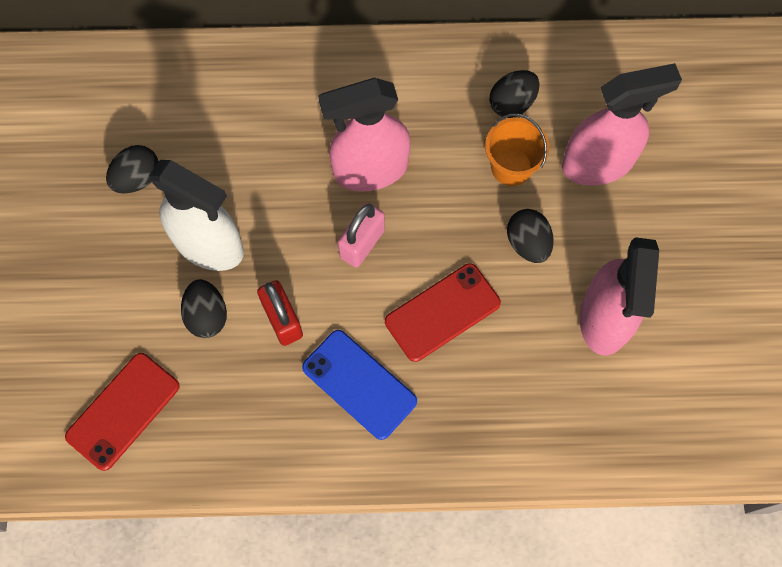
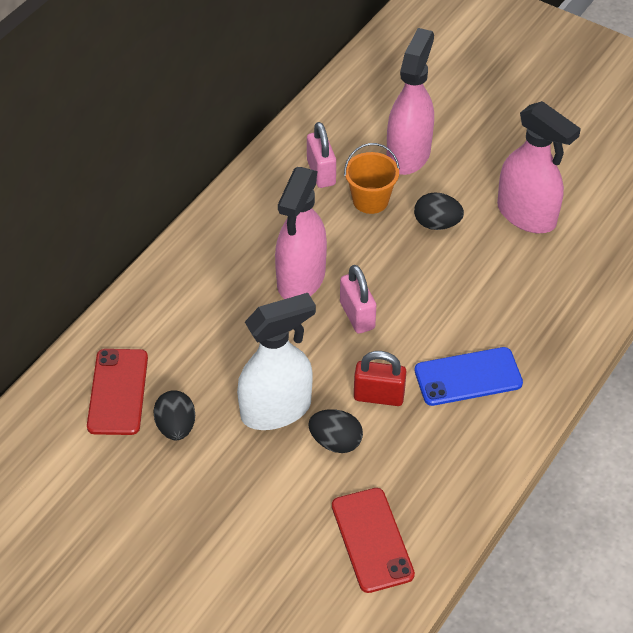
camera: 55 degrees left, 20 degrees down
red phone [385,263,501,362] -> red phone moved to [87,349,148,435]
black egg [490,70,540,118] -> pink padlock [307,122,336,188]

